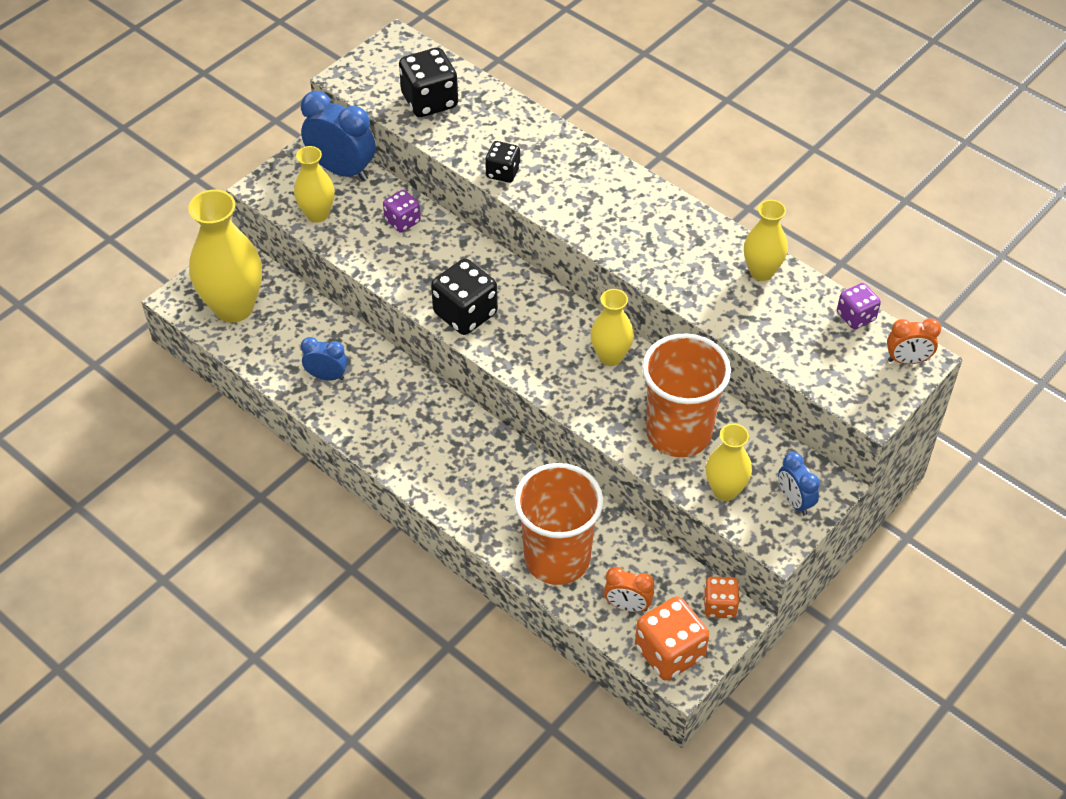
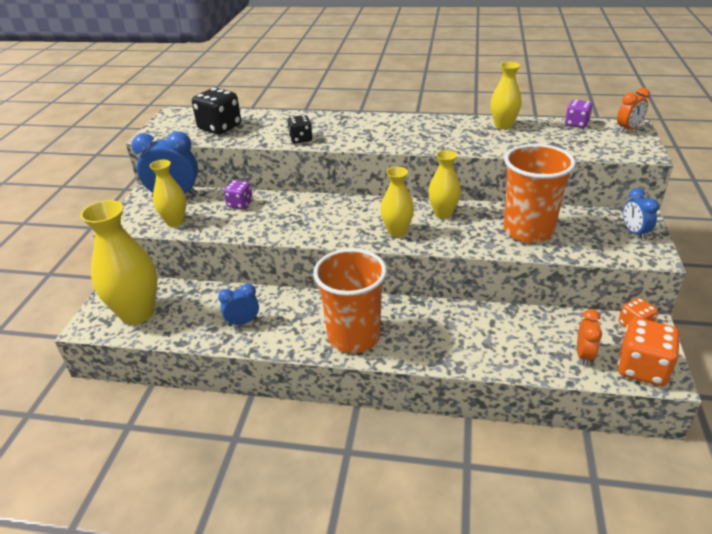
camera: 30 degrees left, 15 degrees down
black dice [431,259,498,335] -> none
orange cup [514,463,603,585] -> orange cup moved to [313,248,387,353]
orange clock [604,567,654,612] -> orange clock turned 60 degrees counterclockwise [577,309,602,366]
yellow vase [706,424,752,501] -> yellow vase moved to [380,167,414,237]
blue clock [778,452,820,515] -> blue clock turned 45 degrees clockwise [623,188,659,240]

